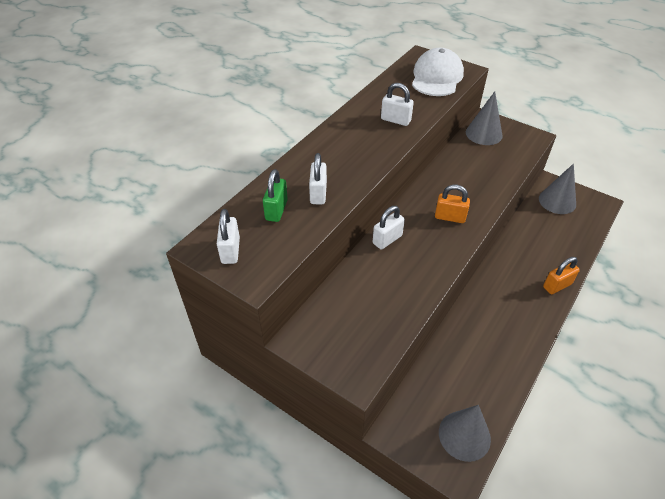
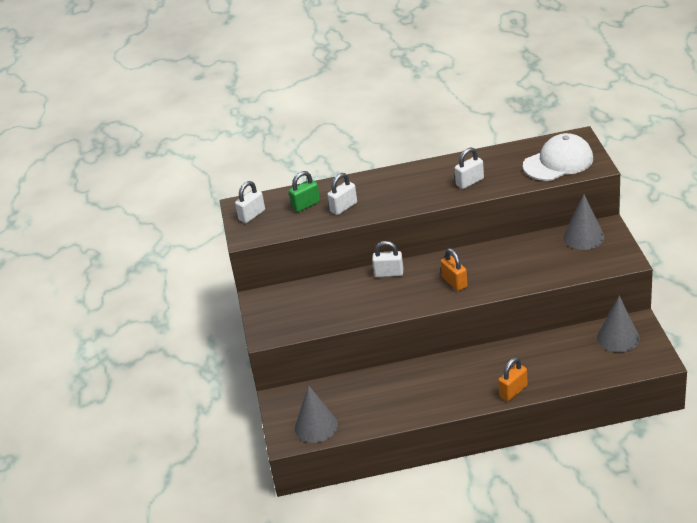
camera: 50 degrees right, 10 degrees down
white padlock [381,83,414,126] -> white padlock turned 75 degrees clockwise [455,147,484,189]
orange padlock [543,257,580,294] -> orange padlock turned 60 degrees counterclockwise [498,357,528,401]

